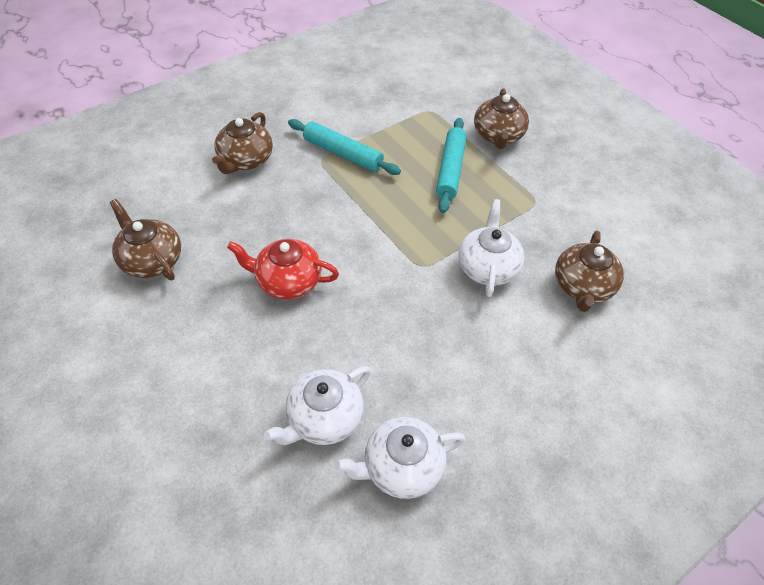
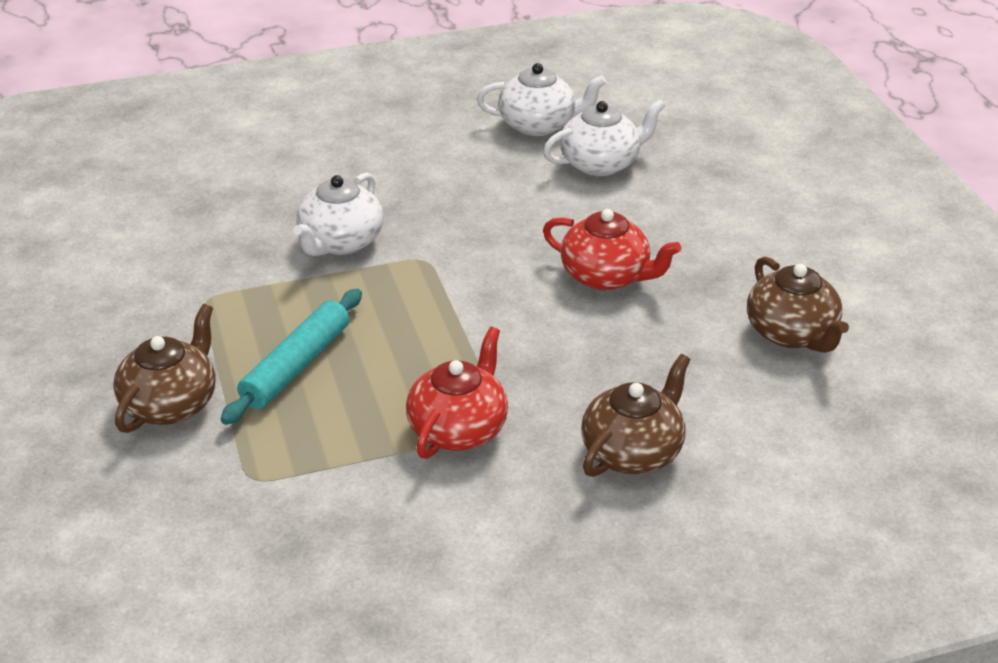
camera: 160 degrees left, 15 degrees down
turquoise rolling pin [288,119,401,175] -> red teapot [406,327,508,459]
brown teapot [555,230,624,312] -> none

